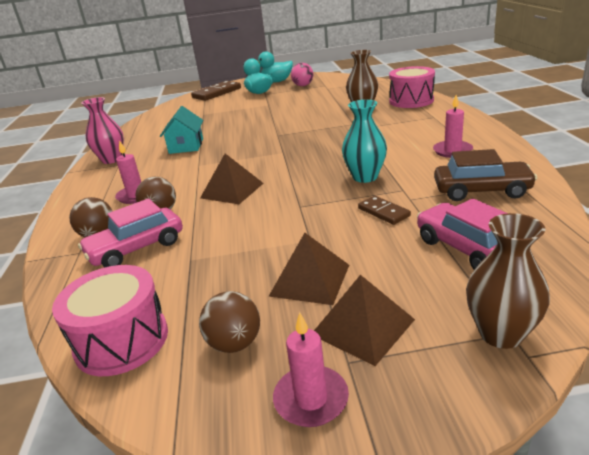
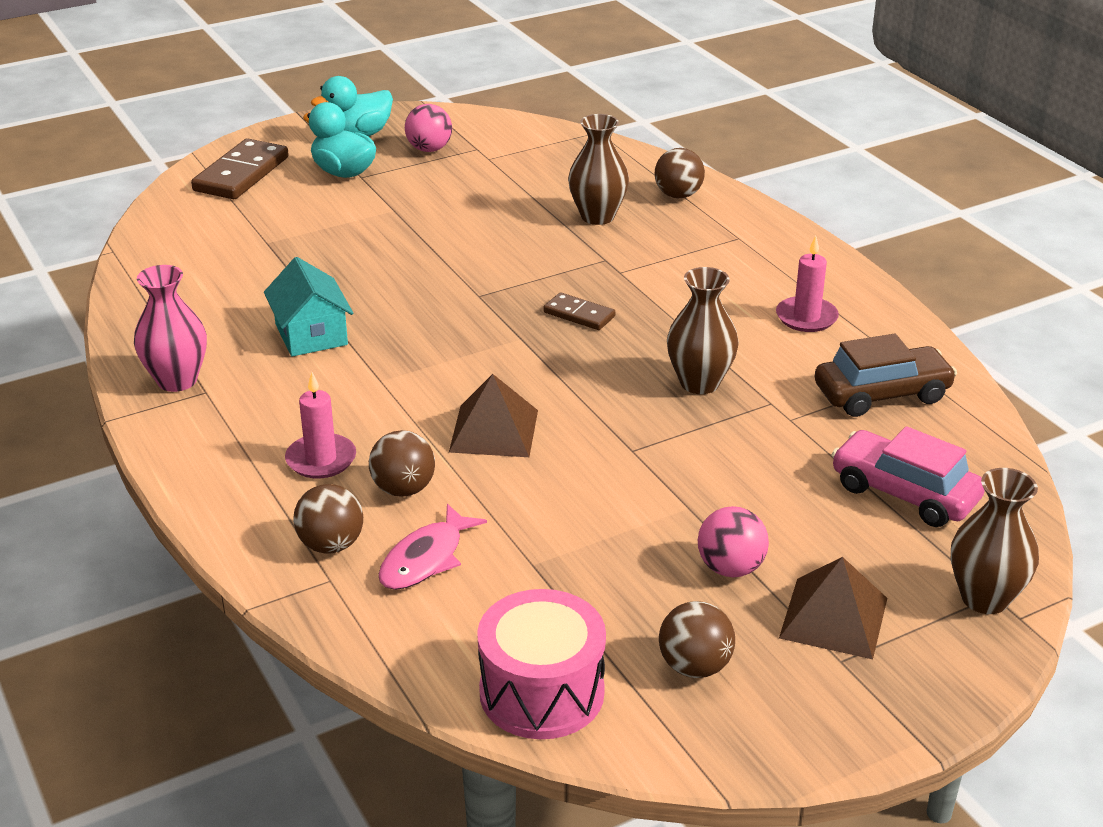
camera: 25 degrees left, 5 degrees up
pink car [78,198,183,267] -> pink fish [378,504,487,590]
brown pyramid [268,233,349,305] -> pink ball [698,506,769,577]
pink candle [273,312,349,427] -> none
turquoise vase [342,100,387,183] -> brown vase [667,267,739,394]
brown domino [358,196,411,225] -> brown domino moved to [543,292,615,330]
pink drum [389,66,435,108] -> brown ball [654,148,705,198]

